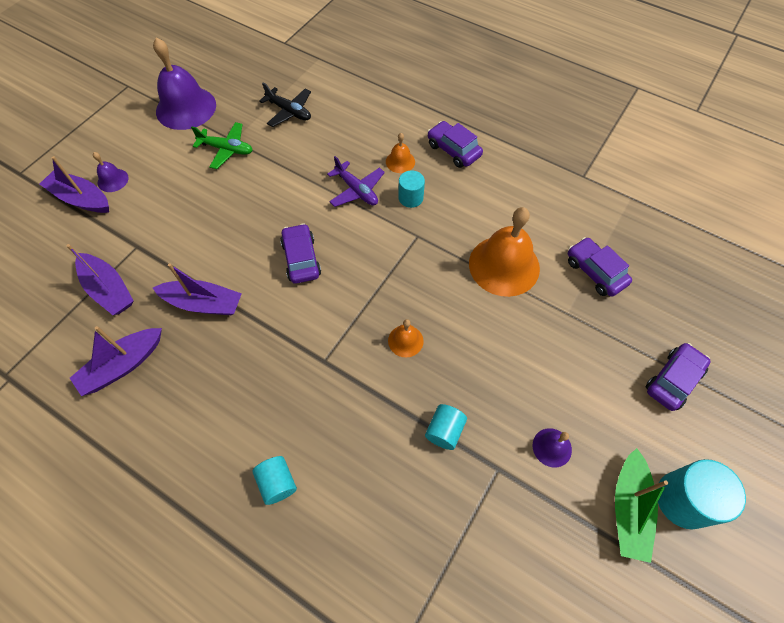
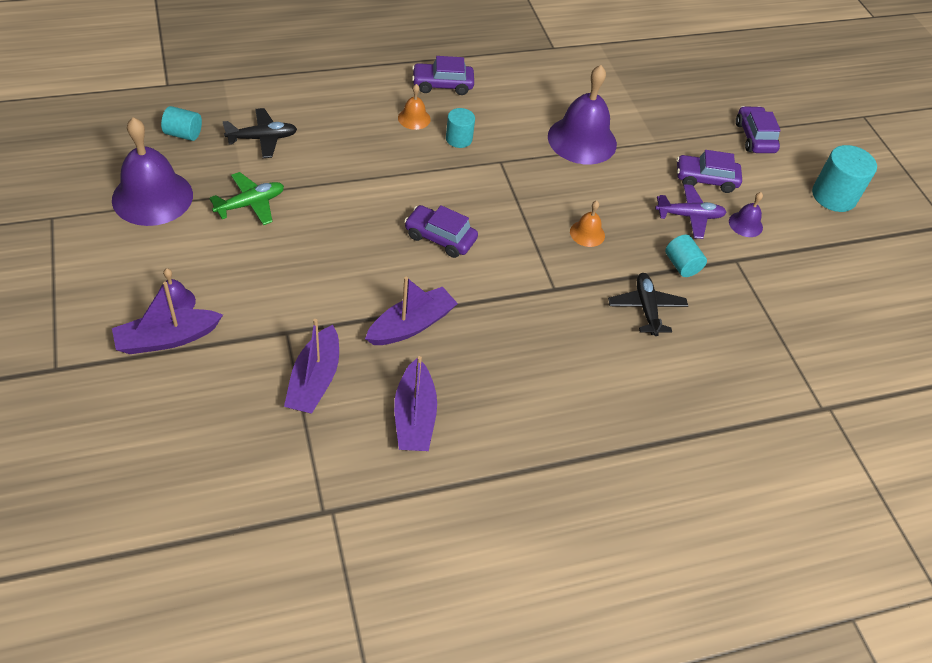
camera: 55 degrees left, 10 degrees down
purple boat [66,244,134,315] -> purple boat turned 105 degrees clockwise [284,319,339,414]
turquoise cylinder [252,456,297,505] -> turquoise cylinder moved to [161,106,202,141]
purple plane [327,156,385,207] -> purple plane moved to [655,184,727,239]
orange bell [469,207,540,297] -> purple bell [548,65,617,164]
purple car [568,237,632,297] -> purple car moved to [677,150,742,193]
green boat [615,448,668,563] -> none
none -> black plane [608,273,688,336]

